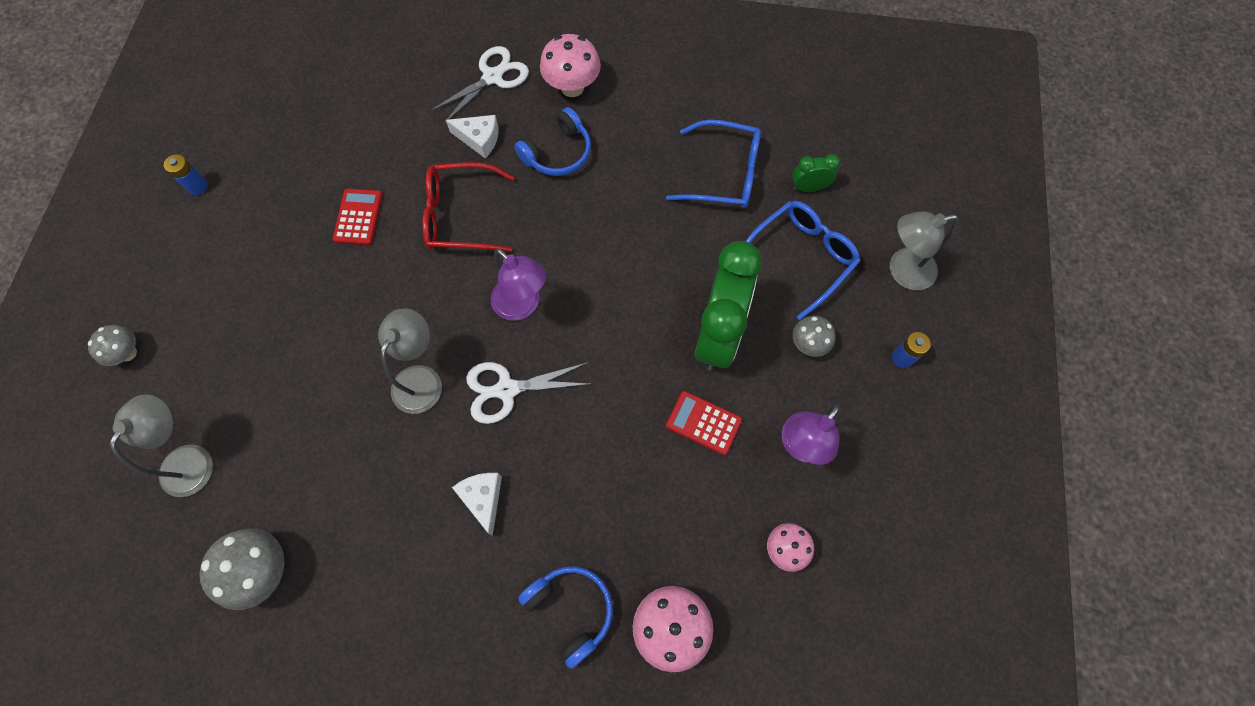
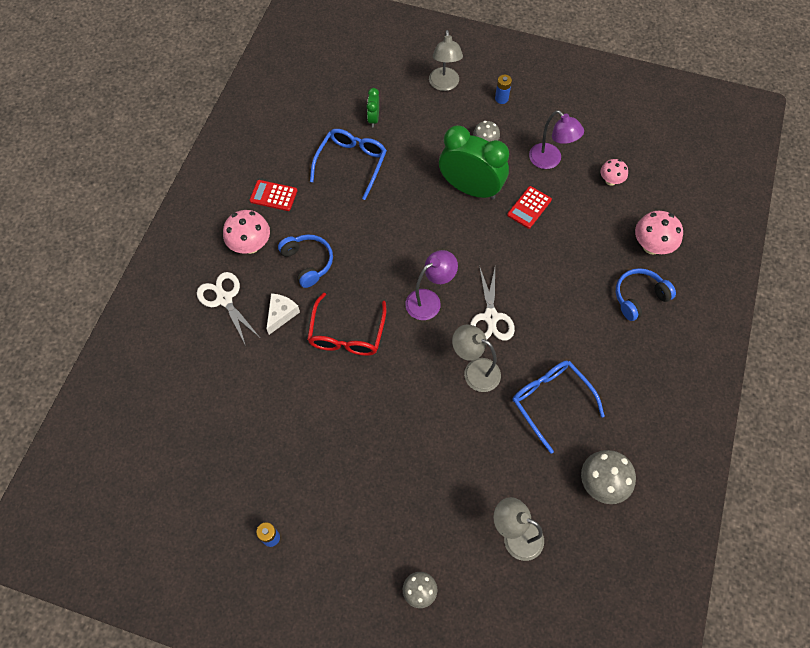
camera: 80 degrees left, 5 degrees down
red calculator [333,189,383,245] -> red calculator moved to [250,180,297,211]
white cheese [452,473,502,536] -> none
blue glasses [746,201,861,320] -> blue glasses moved to [512,361,605,454]

